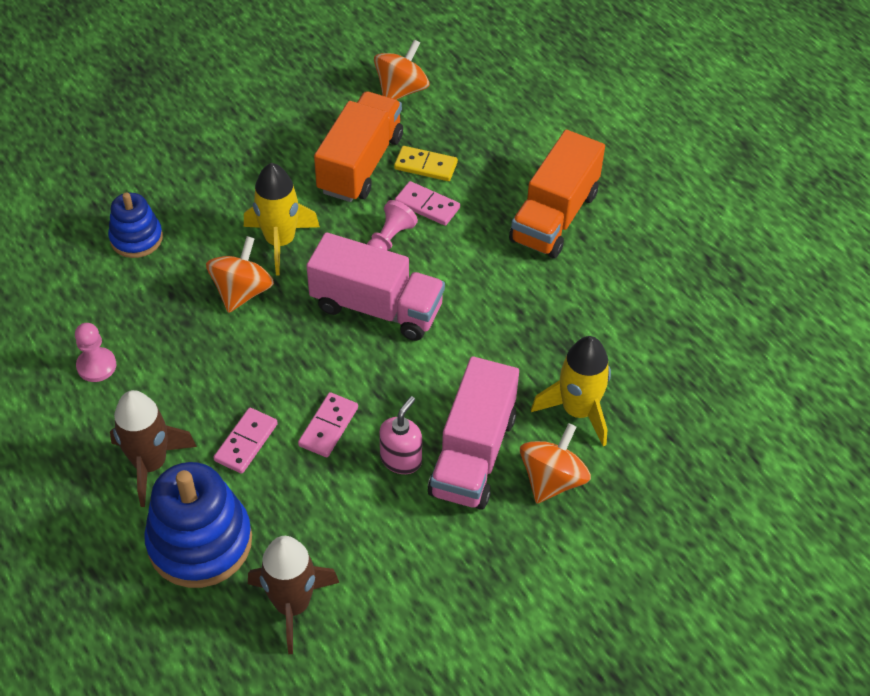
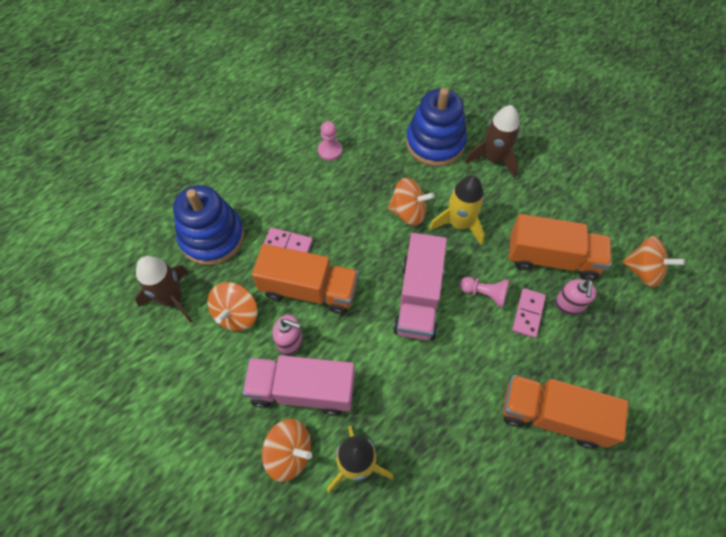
camera: 80 degrees right, 10 degrees up
blue stacking toy [108,192,163,258] -> blue stacking toy [406,88,467,166], size x1.69
brown rocket [110,390,197,507] -> brown rocket moved to [465,105,520,178]
pink domino [298,392,358,457] -> orange truck [252,244,358,314]
yellow domino [394,146,458,181] -> pink soap dispenser [555,279,597,315]
none -> orange spinning top [208,282,257,331]

